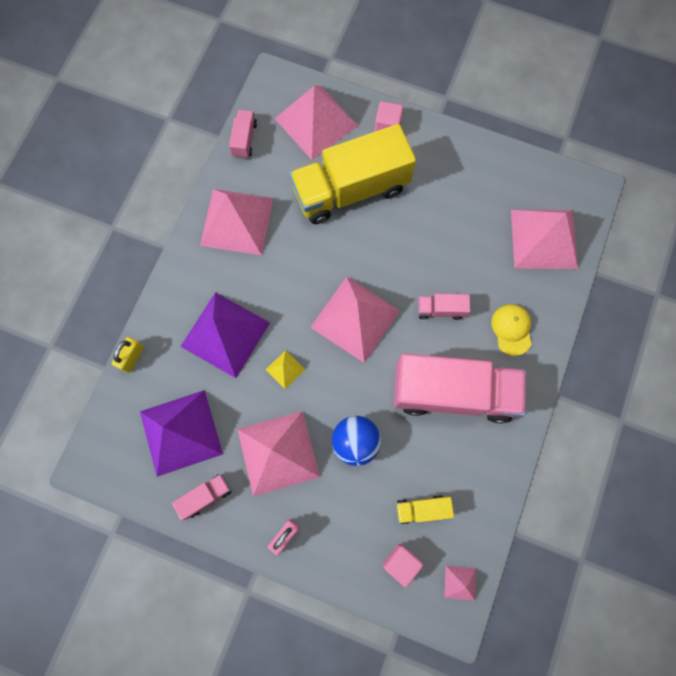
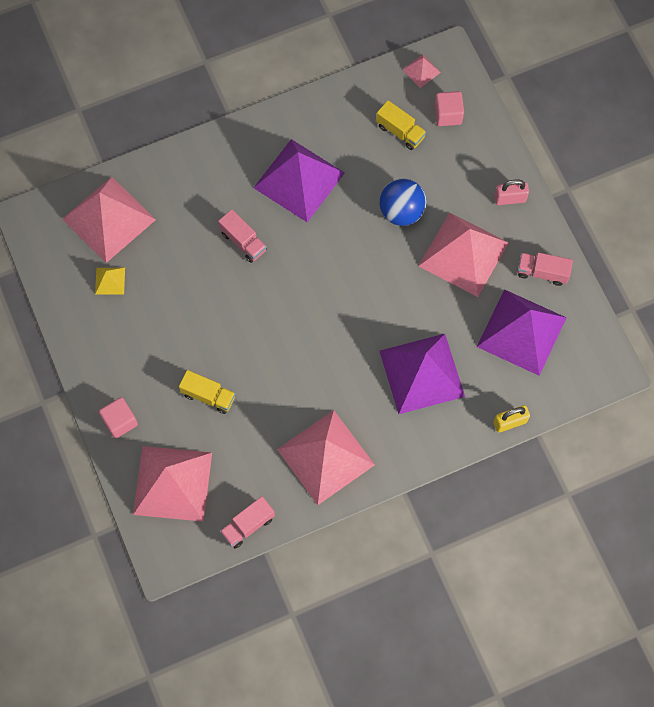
camera: 135 degrees left, 5 degrees down
yellow pyramid [266,350,305,389] -> yellow pyramid moved to [95,268,125,295]
yellow truck [290,124,416,224] -> yellow truck [179,370,235,414], size x0.42
pink pyramid [310,276,400,363] -> none
pink truck [394,353,527,423] -> purple pyramid [254,139,345,222]
yellow cap [491,304,532,356] -> none

